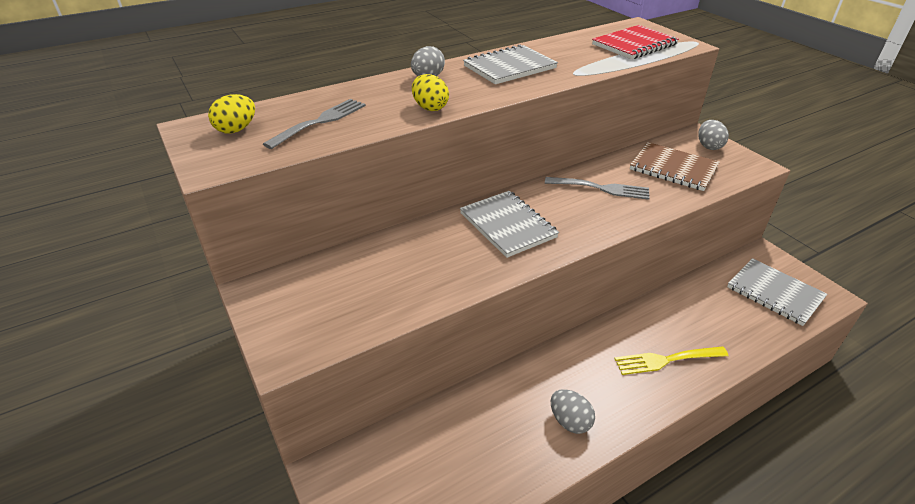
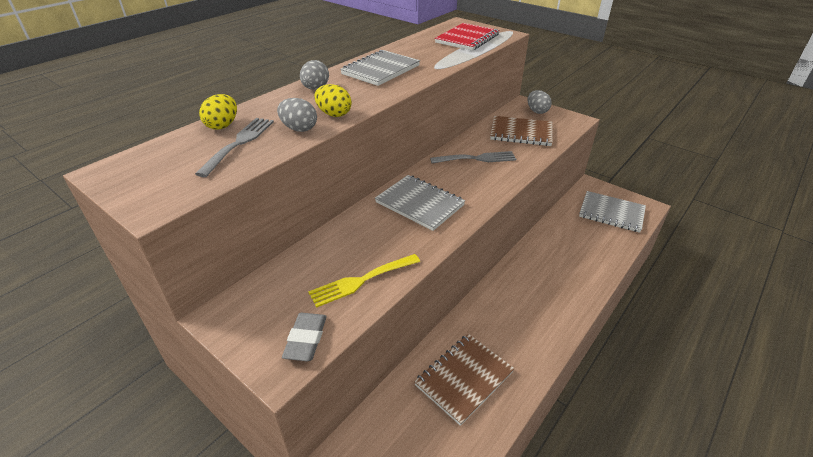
camera: 20 degrees left, 0 degrees up
yellow egg [208,94,255,134] -> yellow egg moved to [199,94,237,130]
grey egg [551,389,595,434] -> grey egg moved to [277,98,317,132]
yellow fork [614,347,728,375] -> yellow fork moved to [308,254,420,308]
none -> grey eraser [282,313,327,361]
none -> brown notebook [414,334,515,426]

